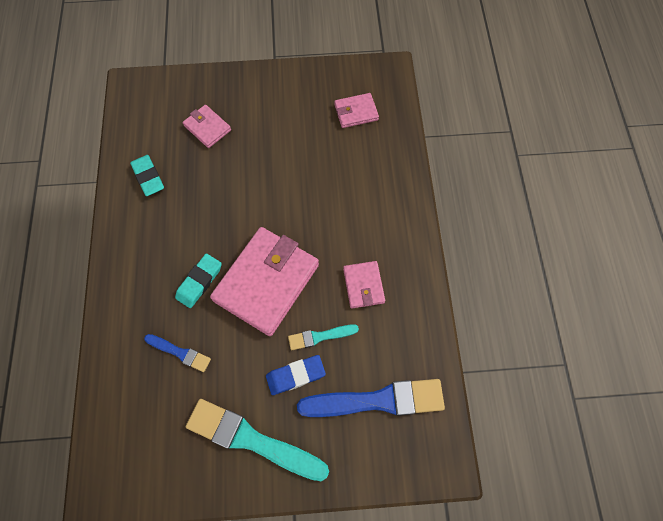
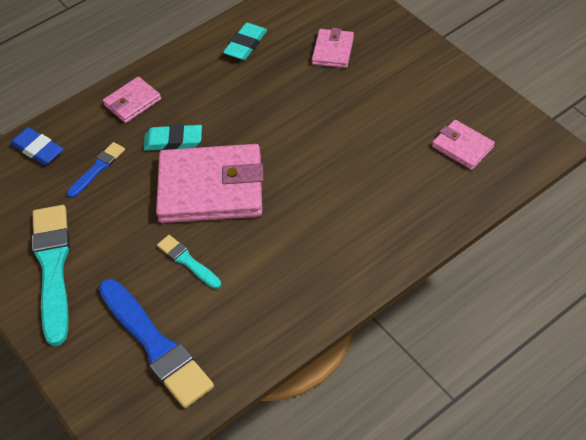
camera: 60 degrees right, 15 degrees down
blue brush [144,334,211,372] -> blue brush turned 135 degrees counterclockwise [67,142,125,198]
blue eraser [266,355,326,395] -> blue eraser moved to [10,127,63,165]
pink wallet [343,261,385,309] -> pink wallet moved to [103,76,161,123]

